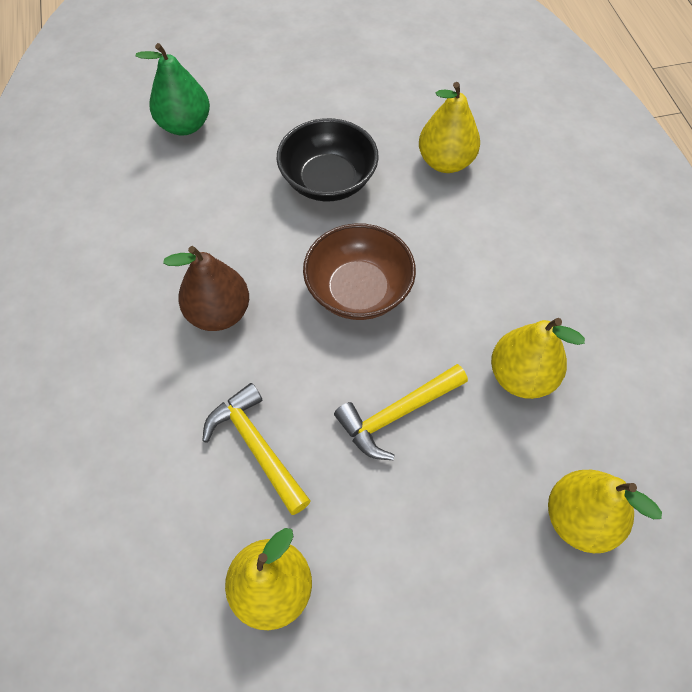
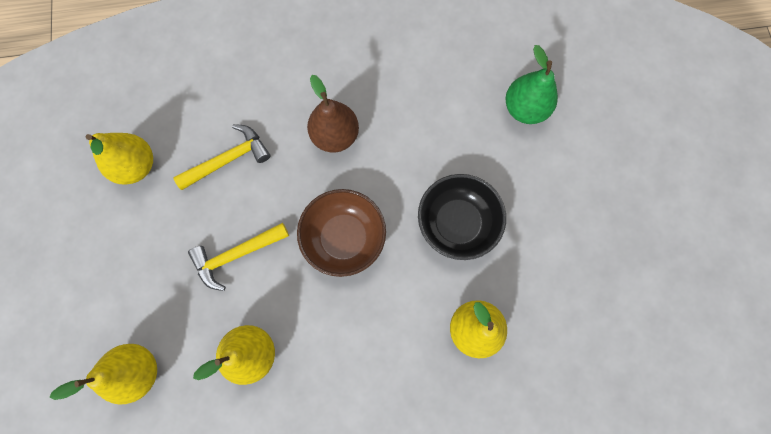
camera: 95 degrees right, 15 degrees up
yellow hammer [334,364,468,460] -> yellow hammer turned 90 degrees counterclockwise [188,223,289,291]

